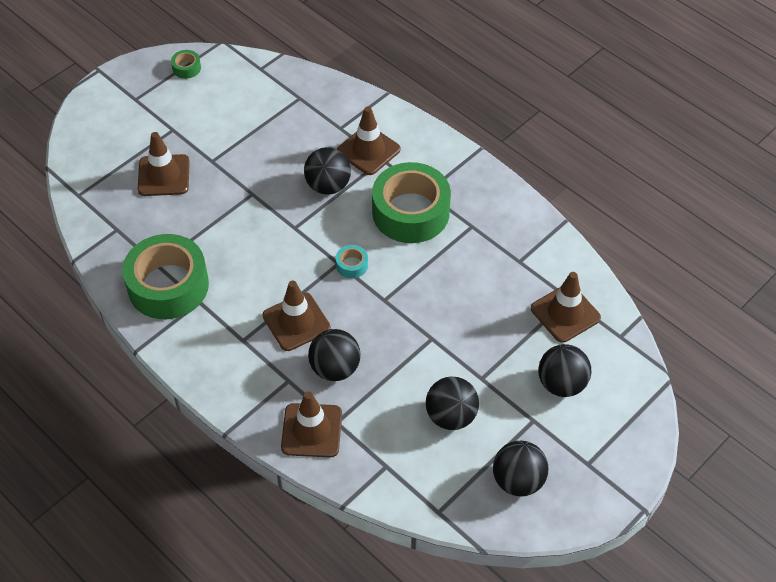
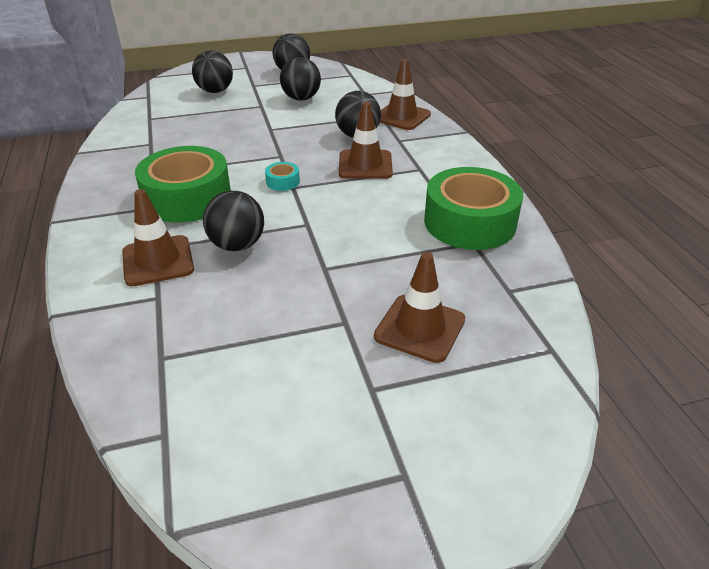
camera: 150 degrees left, 15 degrees down
green tape [171,50,201,79] -> none
brown traffic cone [531,272,601,343] -> none

